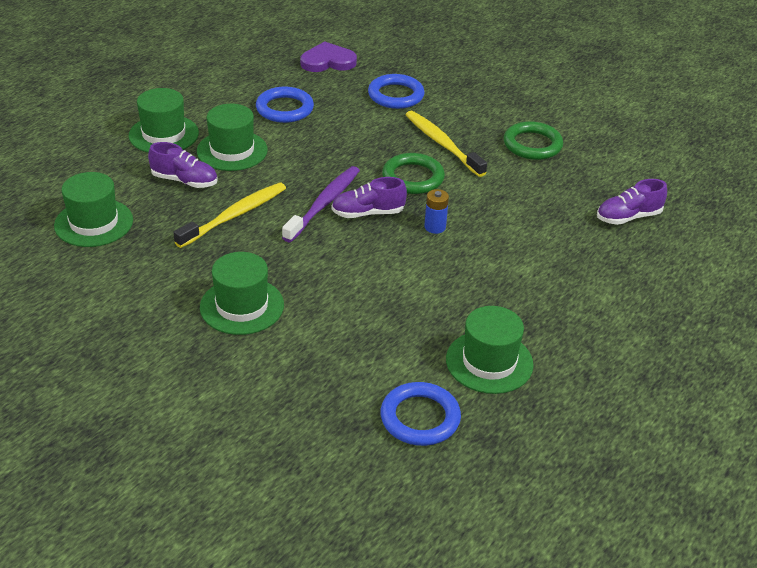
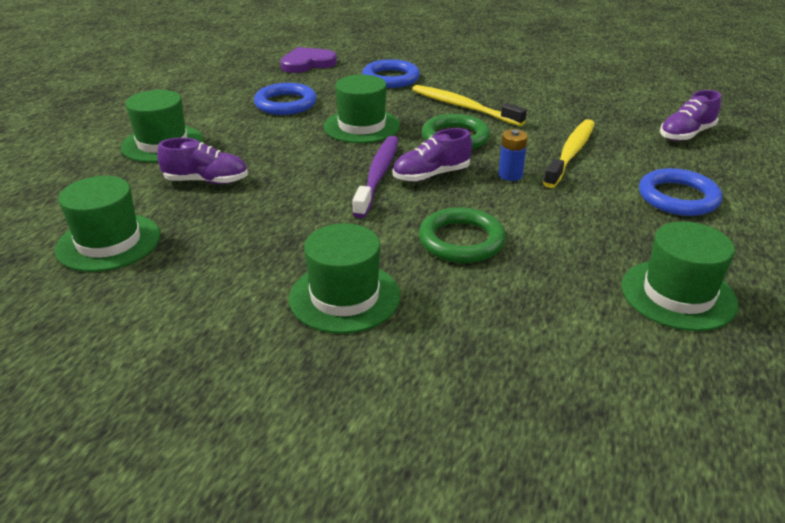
camera: 15 degrees left, 5 degrees down
yellow toothbrush [173,182,286,248] -> yellow toothbrush moved to [543,119,595,188]
green hat [197,104,268,171] -> green hat moved to [324,75,400,143]
blue ring [381,382,461,446] -> blue ring moved to [639,168,722,216]
green ring [503,121,563,160] -> green ring moved to [419,207,506,263]

